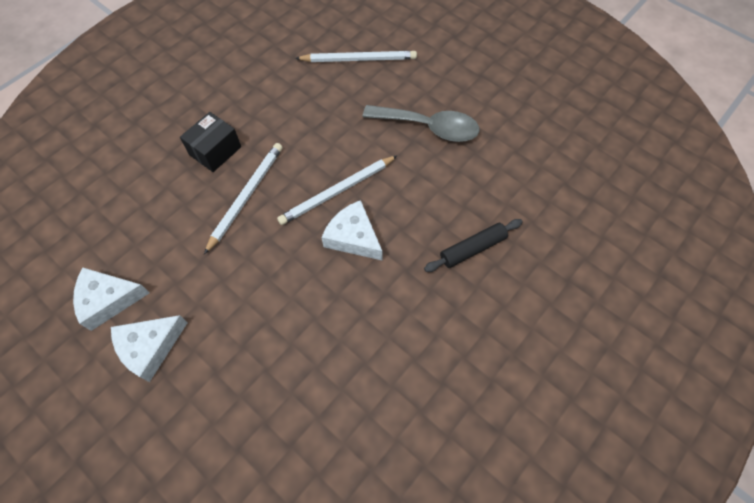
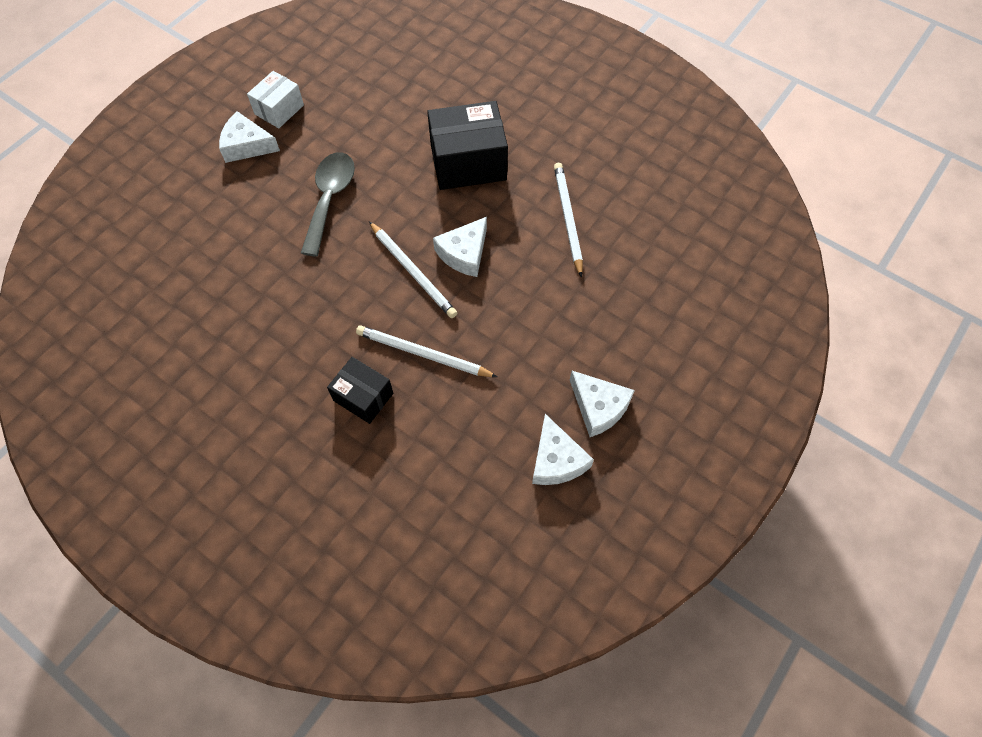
camera: 95 degrees left, 0 degrees up
white pencil [295,51,417,62] -> white pencil moved to [554,163,583,278]
black rolling pin [424,219,523,272] -> black box [427,101,508,190]
none -> white cheese [219,111,280,163]
none -> white box [247,71,304,128]

